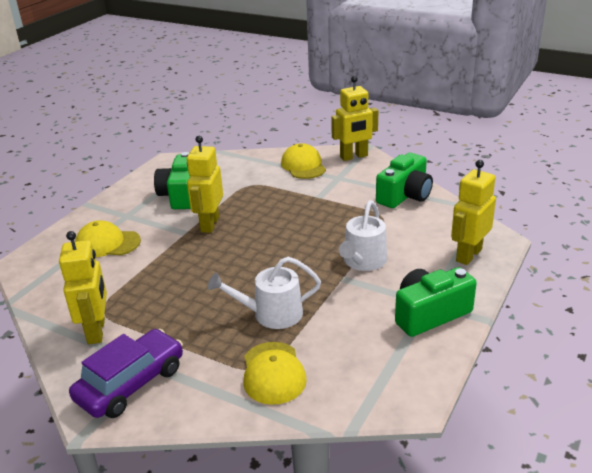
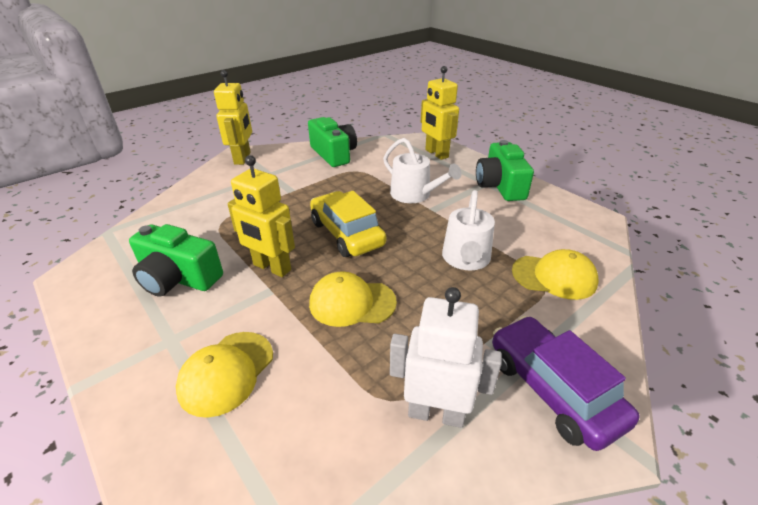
camera: 70 degrees left, 5 degrees up
yellow robot [59,231,107,344] -> white robot [390,287,502,428]
yellow cap [281,143,326,179] -> yellow cap moved to [309,271,397,327]
none -> yellow car [310,191,386,257]

